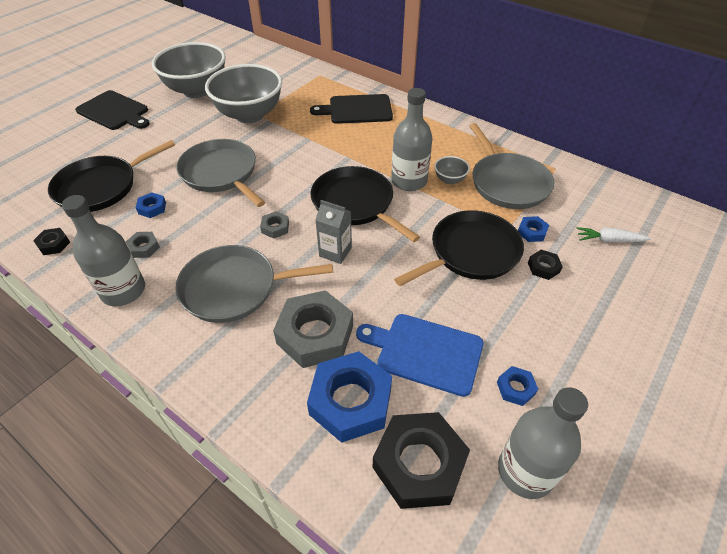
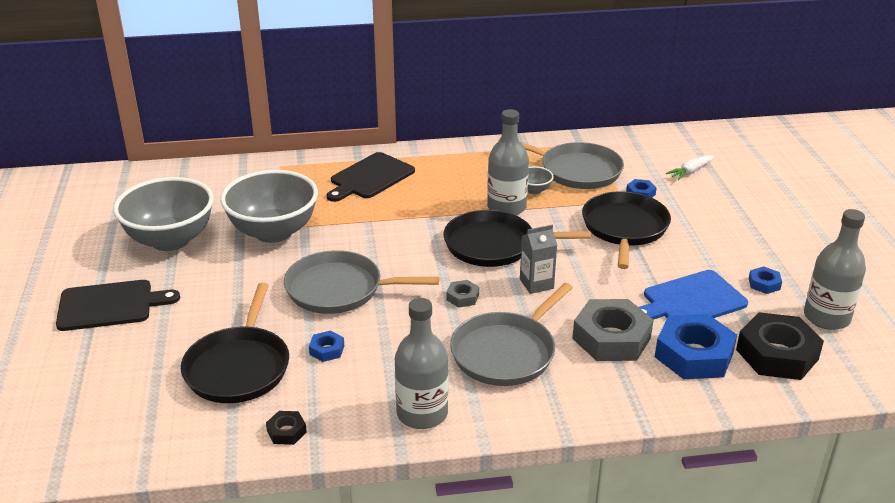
camera: 45 degrees left, 15 degrees down
grey nut [126,232,160,258] -> none
black nut [528,250,563,280] -> none

